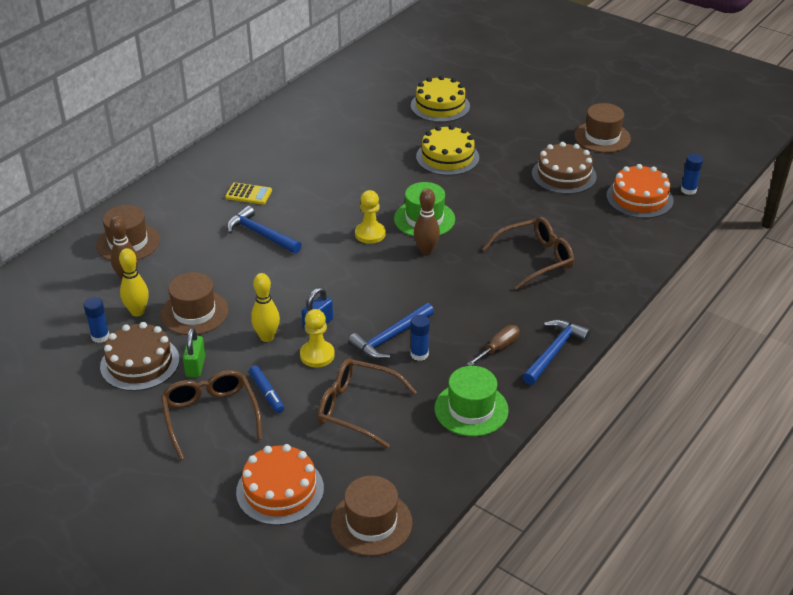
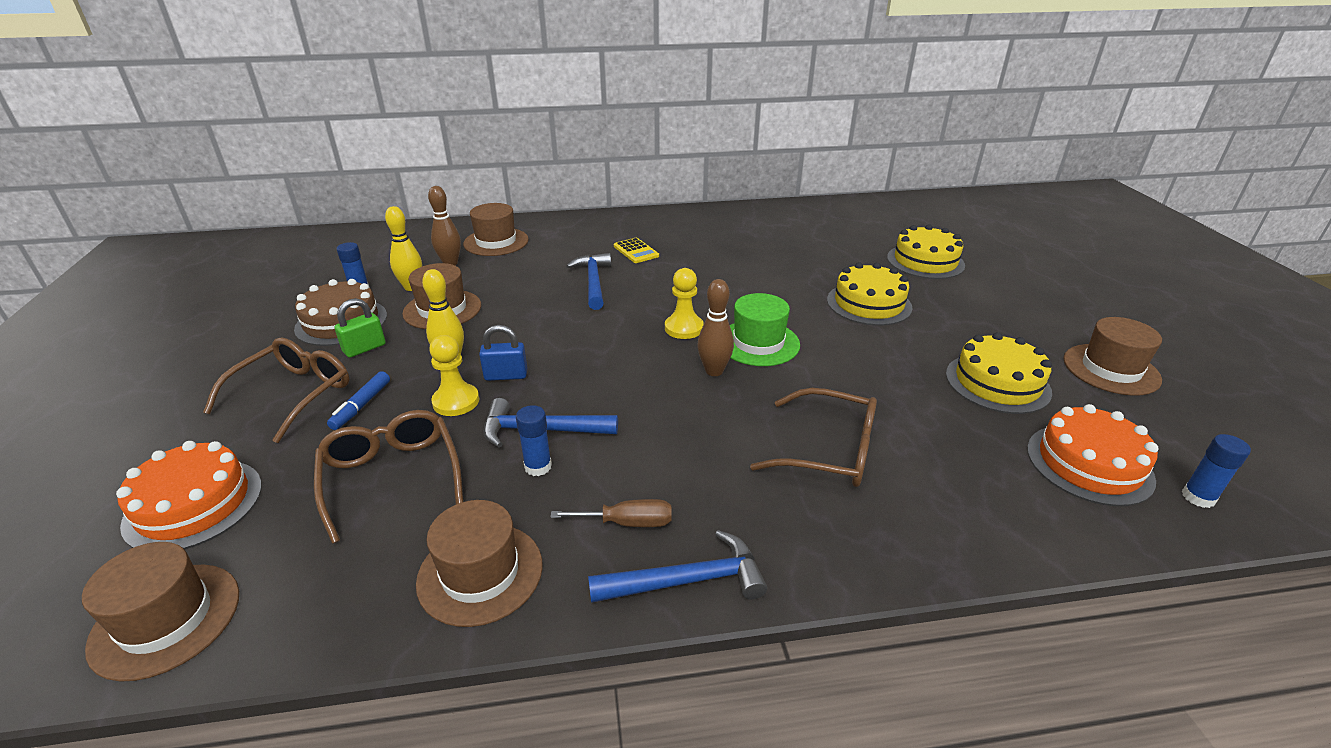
camera: 45 degrees right, 5 degrees down
green hat [435,366,509,437] -> brown hat [416,500,543,627]
brown cake [532,142,597,194] -> yellow cake [946,332,1052,414]

